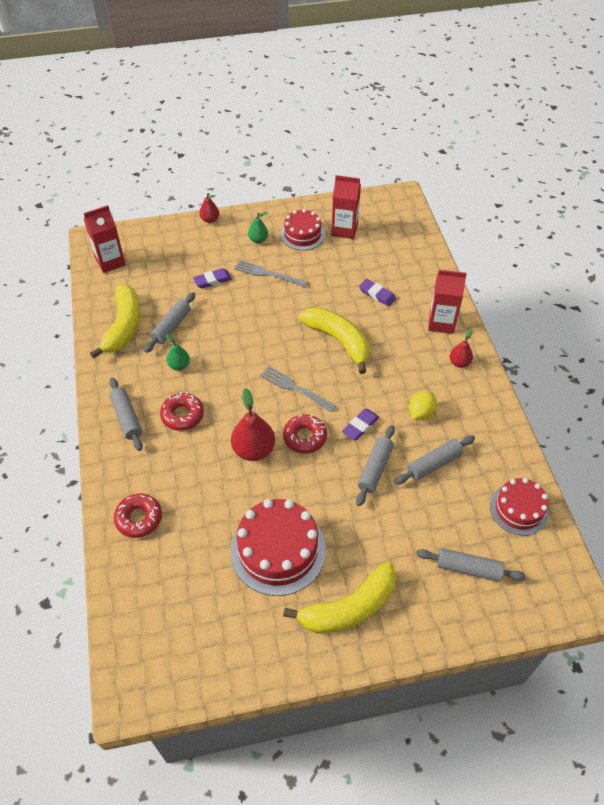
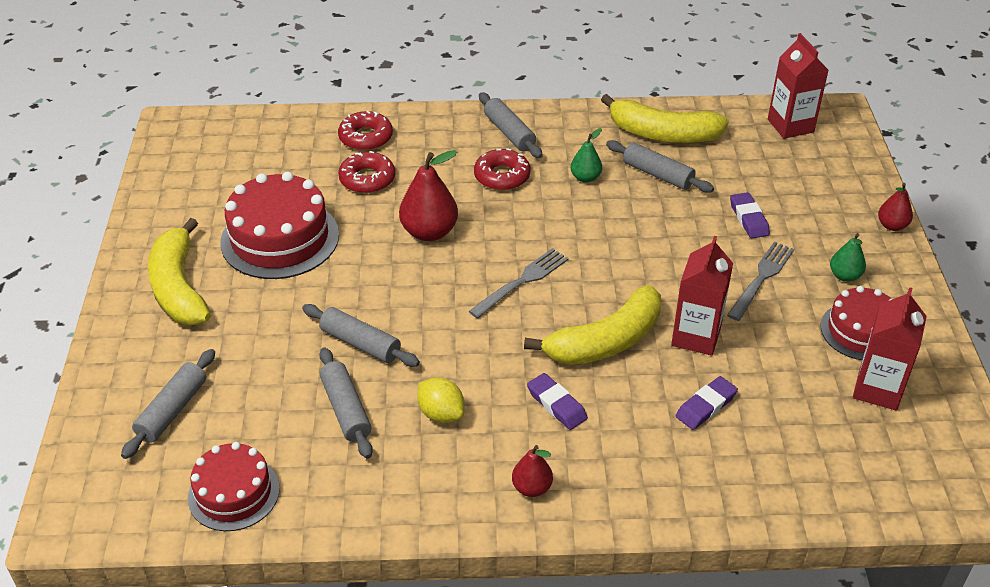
camera: 100 degrees right, 10 degrees down
grey rolling pin [109,378,143,451] -> grey rolling pin turned 75 degrees clockwise [479,92,543,158]
red donut [283,414,327,454] -> red donut moved to [338,151,395,193]
purple eraser [342,409,379,440] -> purple eraser moved to [527,373,588,430]
red carton [428,270,467,334] -> red carton moved to [671,236,733,356]

